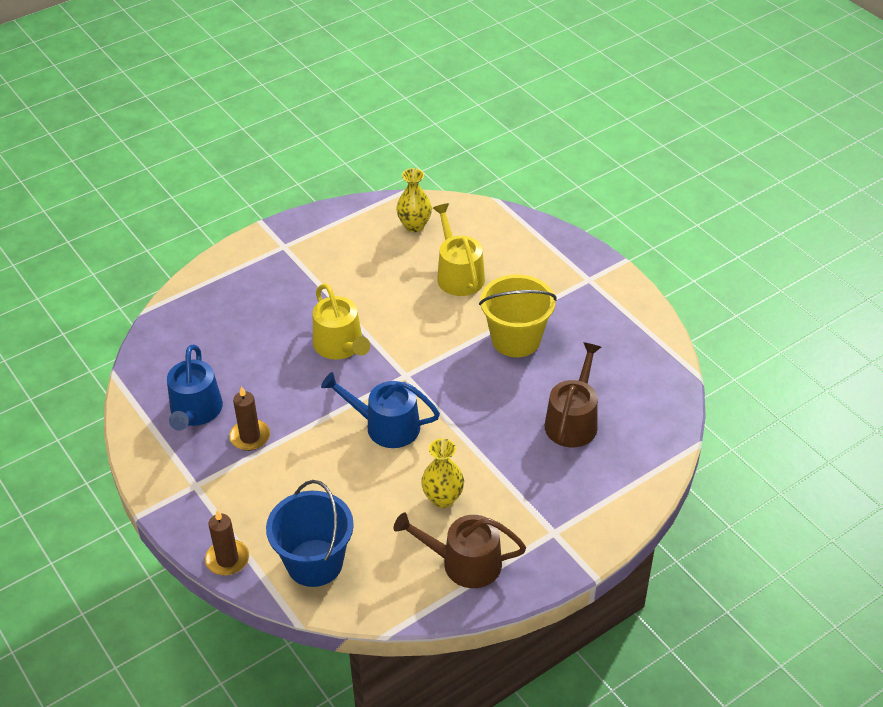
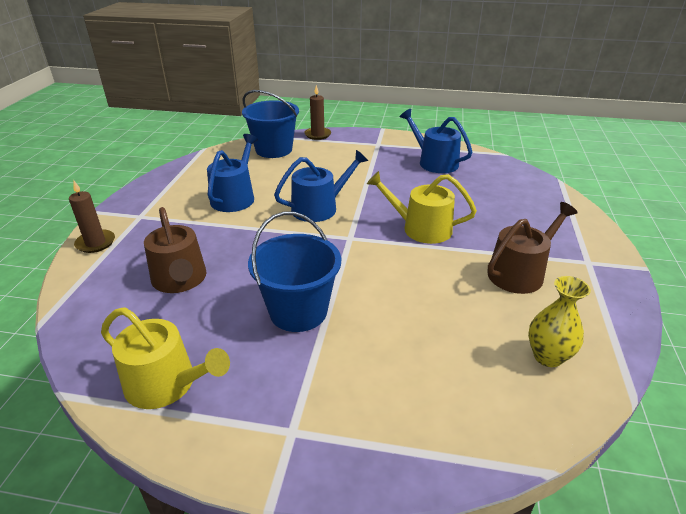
camera: 135 degrees right, 10 degrees down
brown candle [229,386,270,451] -> brown candle moved to [69,181,115,253]
brown watering can [393,512,526,588] -> brown watering can moved to [488,202,578,294]
yellow vase [421,438,464,508] -> blue watering can [207,134,258,212]
yellow watering can [433,203,485,296] -> yellow watering can moved to [101,307,230,409]
yellow bucket [479,274,557,357] -> blue bucket [248,212,341,332]

